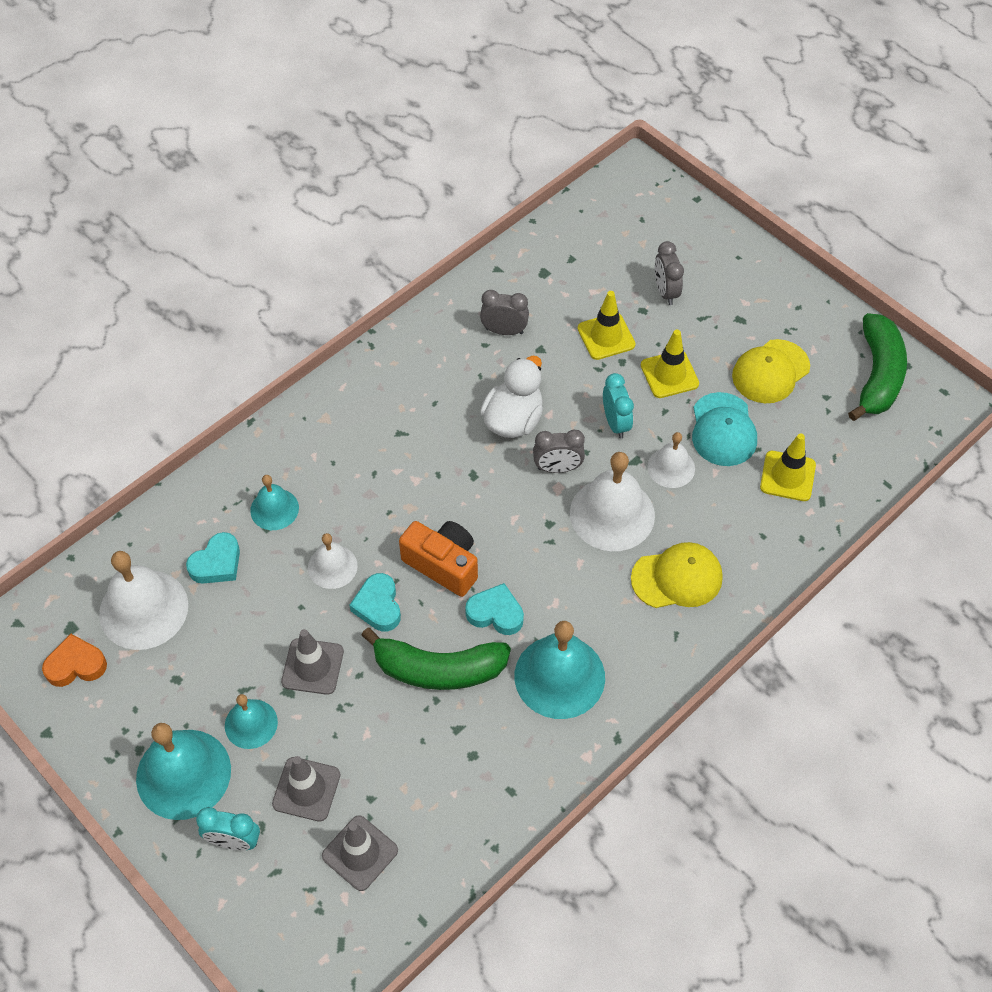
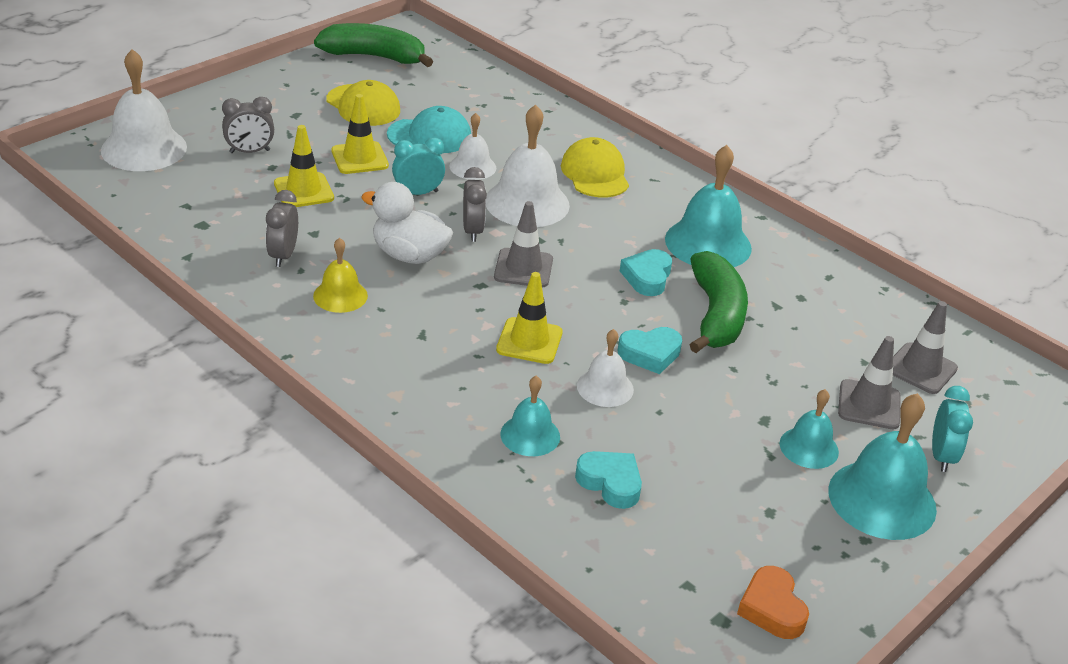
camera: 95 degrees left, 20 degrees down
white bell [99,551,188,650] -> white bell moved to [101,49,187,171]
grey traffic cone [281,629,344,695] -> grey traffic cone moved to [494,201,553,288]
orange camera [399,521,478,597] -> none
yellow traffic cone [760,433,816,501] -> yellow traffic cone moved to [496,272,563,364]
none -> yellow bell [313,238,368,313]

